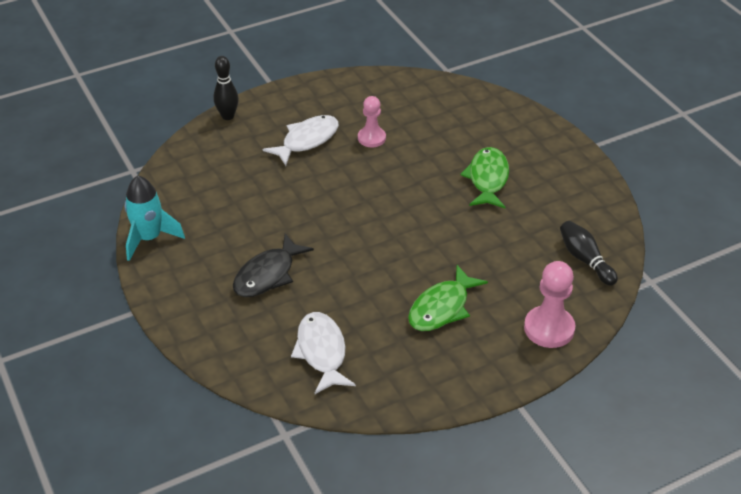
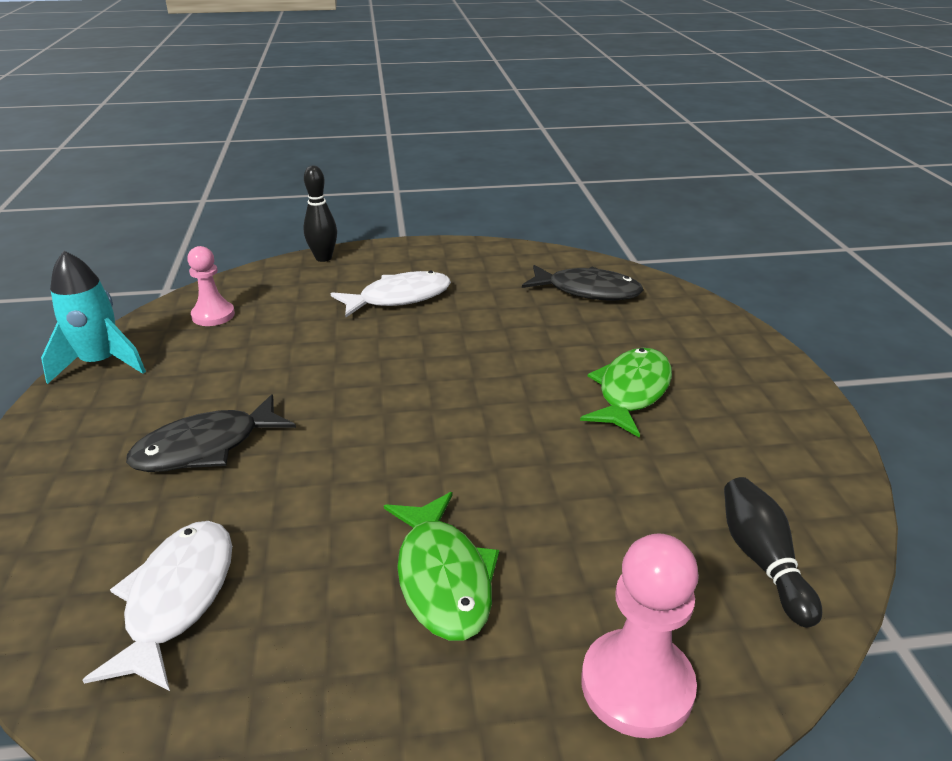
camera: 20 degrees right, 10 degrees down
pink pawn [358,96,386,147] -> pink pawn moved to [187,246,235,326]
green fish [408,265,488,331] -> green fish turned 75 degrees counterclockwise [384,492,499,641]
none -> black fish [522,265,644,300]

